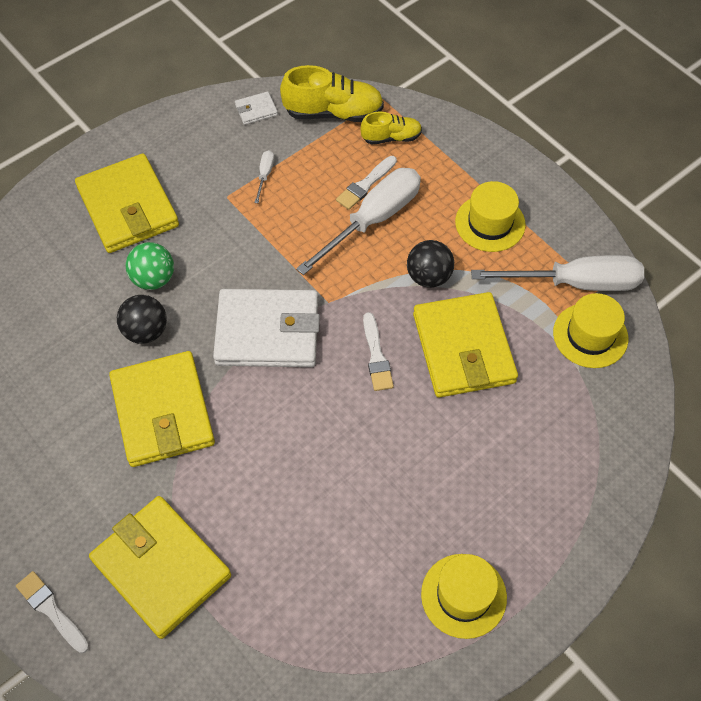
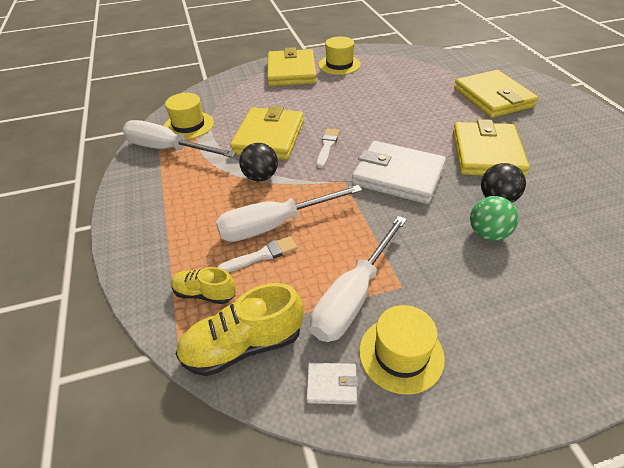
camera: 155 degrees left, 15 degrees down
white brush [16,571,89,653] -> none
yellow wallet [75,154,179,253] -> yellow wallet moved to [267,47,317,86]
white screwdriver [254,150,274,203] -> white screwdriver [310,216,407,342], size x2.46
yellow shoe [280,65,384,122] -> yellow shoe turned 45 degrees counterclockwise [176,283,304,376]
yellow hat [455,181,526,252] -> yellow hat moved to [359,305,445,395]

